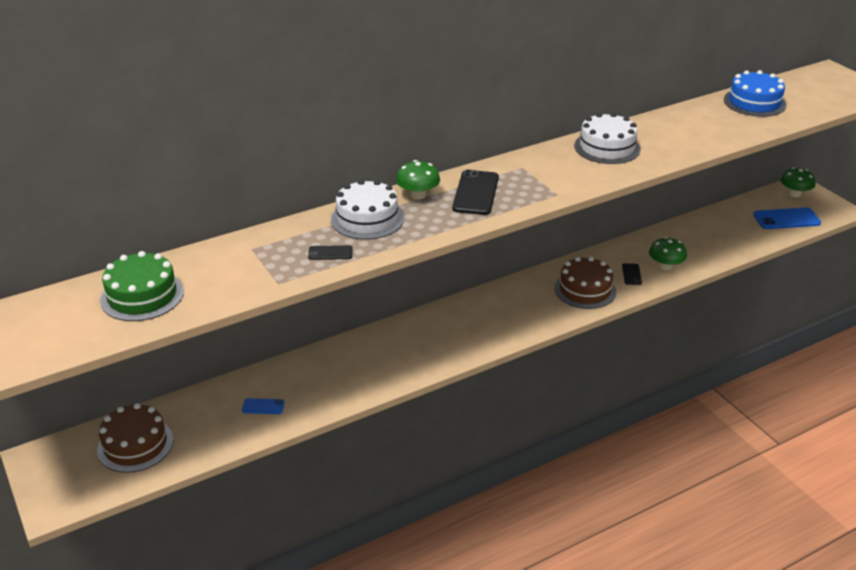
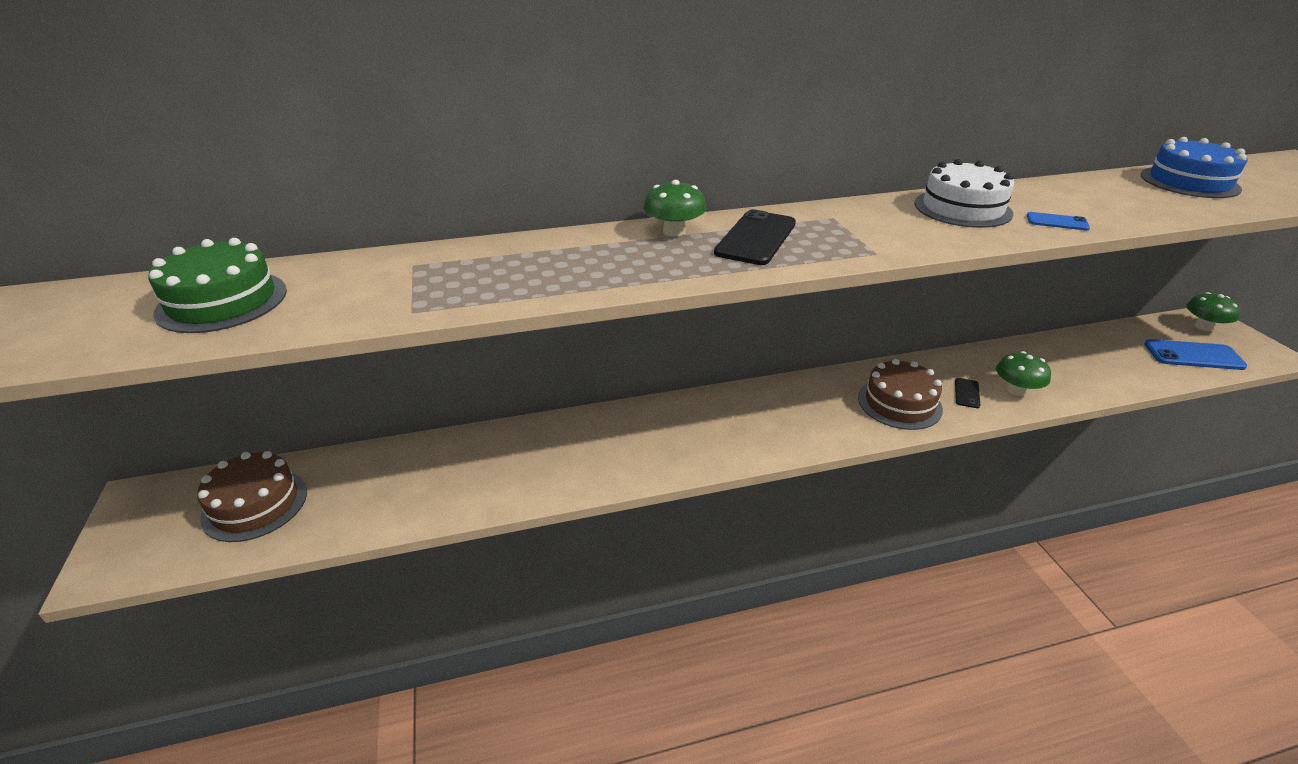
camera: 15 degrees right, 0 degrees up
blue phone [242,398,284,414] -> blue phone moved to [1027,212,1090,231]
black phone [308,245,353,260] -> none
white cake [331,179,404,240] -> none

